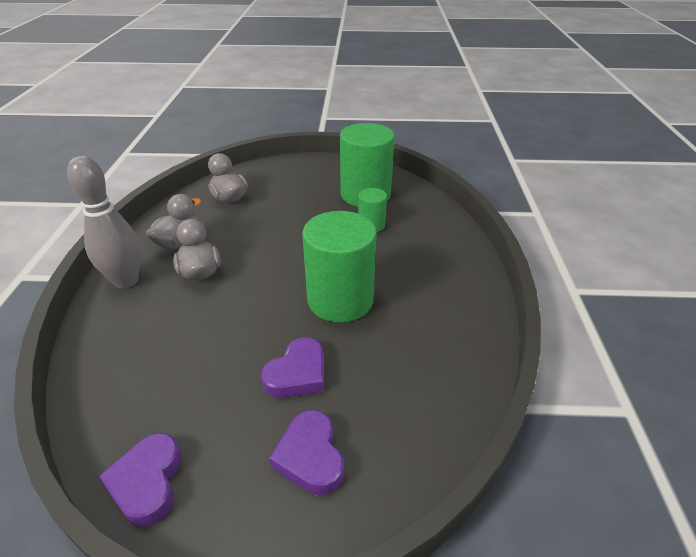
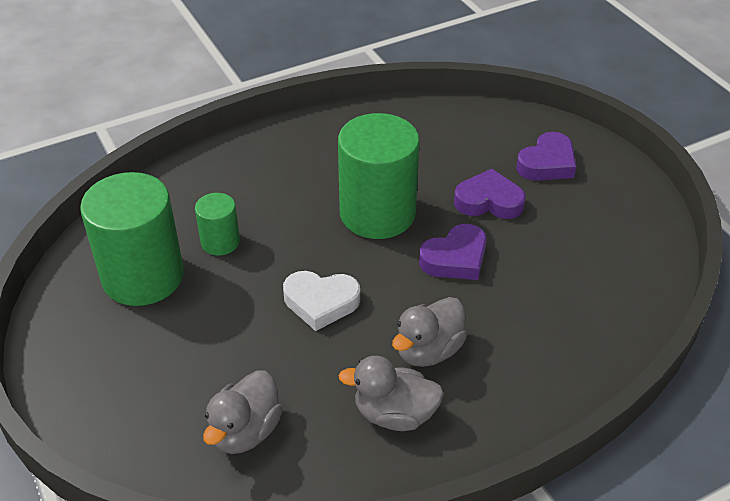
camera: 120 degrees left, 5 degrees up
grey bowling pin [67,156,141,288] -> none
purple heart [99,433,182,527] -> purple heart moved to [419,224,487,280]
none -> white heart [283,271,360,331]

